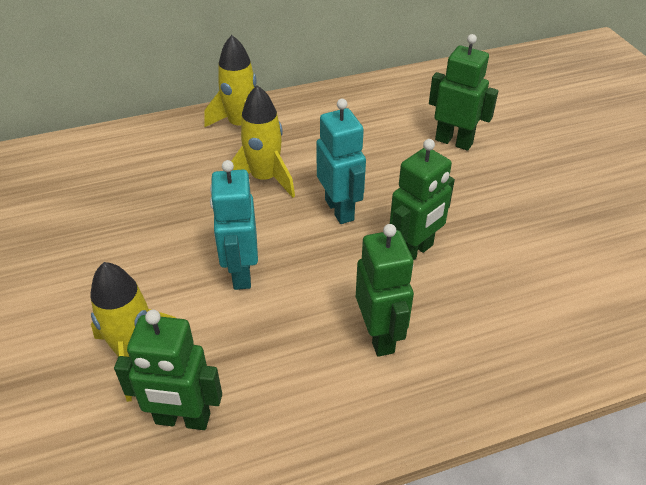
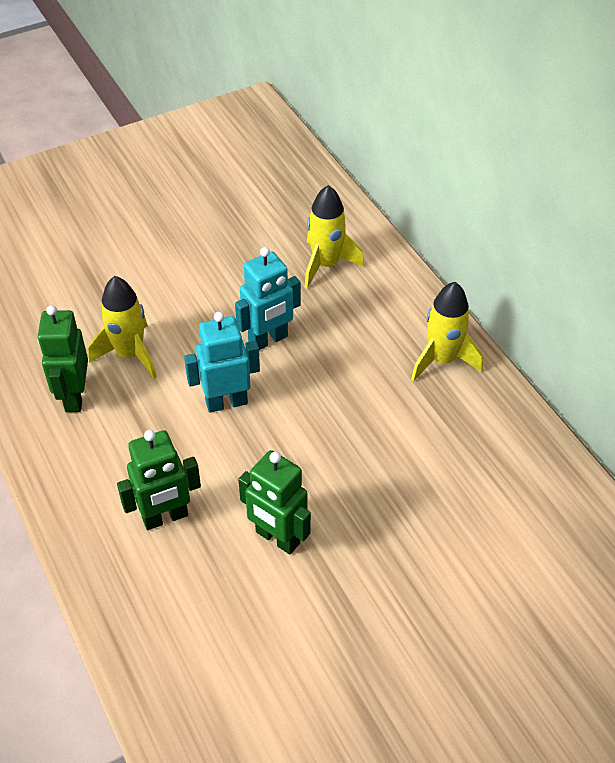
camera: 80 degrees right, 5 degrees up
yellow rocket [232,85,295,198] -> yellow rocket moved to [304,185,364,289]
turquoise robot [316,99,366,224] -> turquoise robot moved to [235,247,301,350]
green robot [429,34,498,151] -> none

